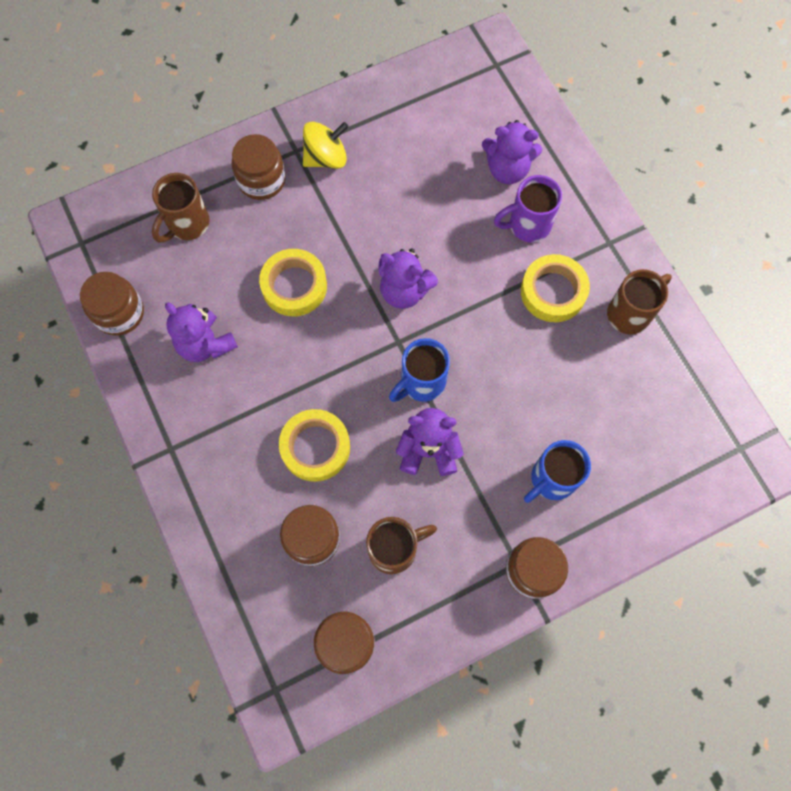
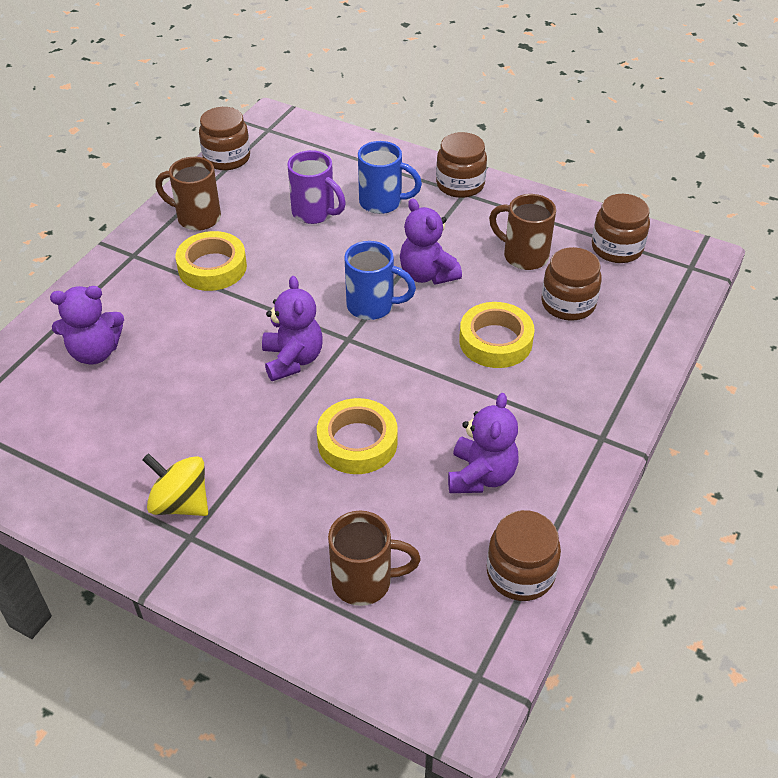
camera: 125 degrees left, 25 degrees down
brown jar [232,134,286,200] -> brown jar moved to [199,107,250,170]
purple teddy bear [482,120,542,184] -> purple teddy bear turned 105 degrees clockwise [50,286,124,365]
purple mug [494,175,562,242] -> purple mug moved to [287,150,346,224]

